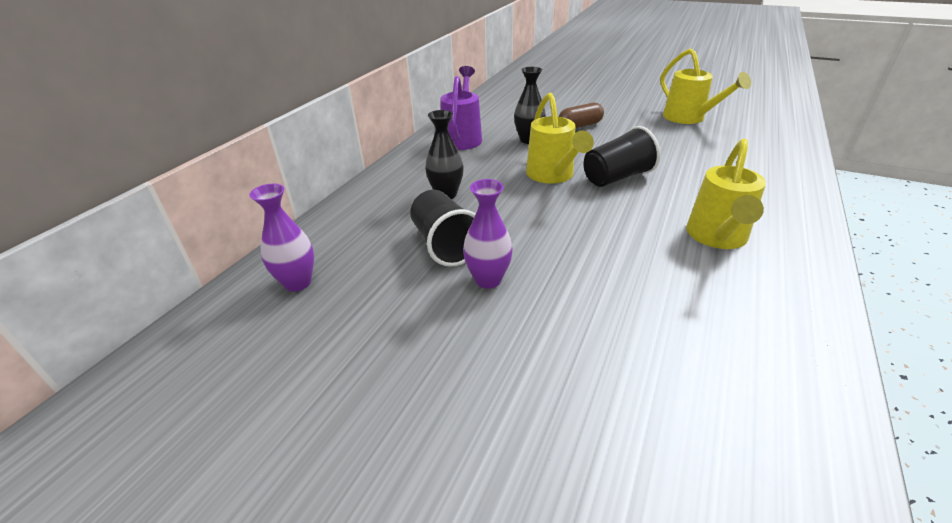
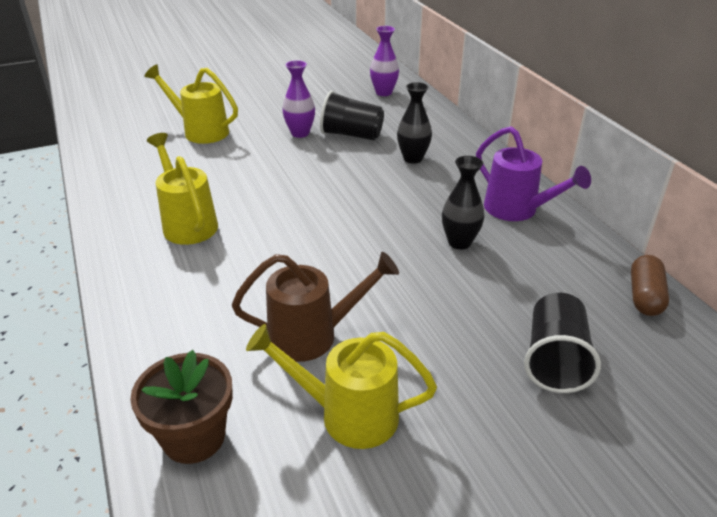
camera: 130 degrees right, 0 degrees up
yellow watering can [526,93,594,184] -> yellow watering can moved to [144,64,238,144]
brown capsule [559,103,604,128] -> brown capsule moved to [631,255,669,316]
black cup [584,126,660,187] -> black cup moved to [524,293,601,393]
none -> brown flower pot [130,350,233,464]
none -> brown watering can [232,252,399,362]

